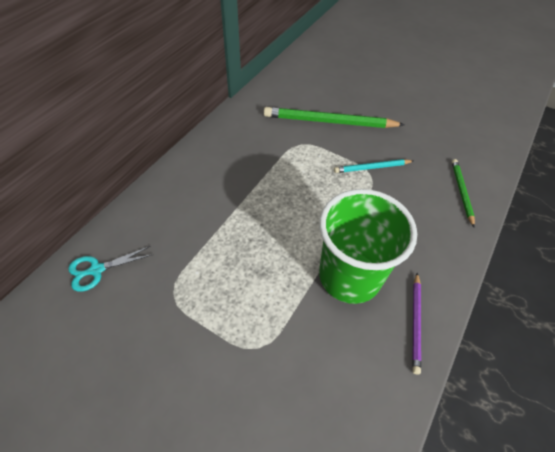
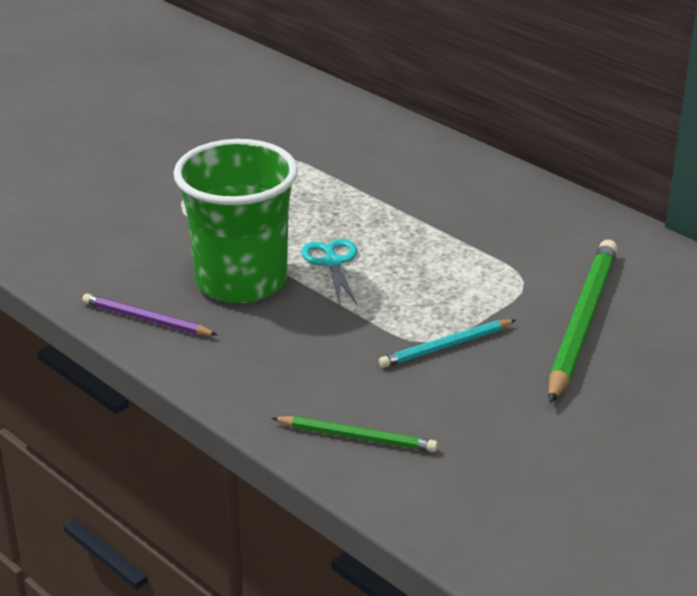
camera: 105 degrees right, 20 degrees down
turquoise scissors [68,246,153,292] -> turquoise scissors moved to [301,239,357,305]
turquoise pencil [334,159,413,173] -> turquoise pencil turned 120 degrees counterclockwise [379,319,516,368]

